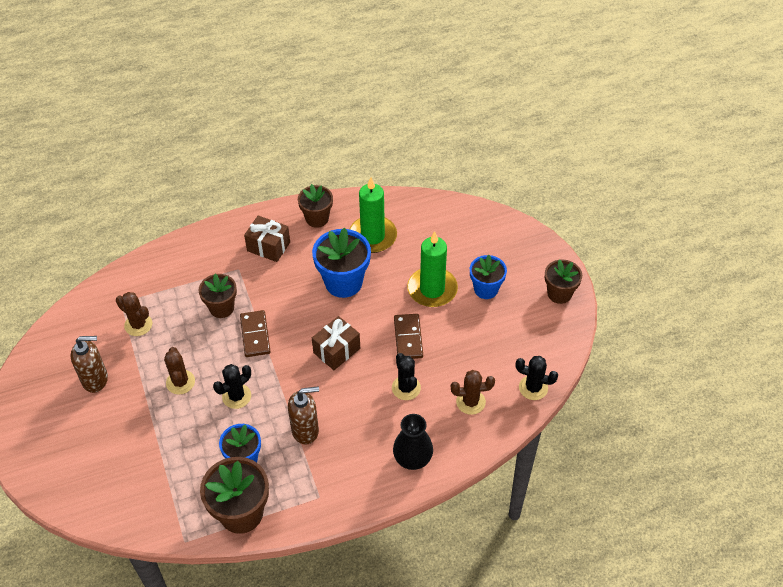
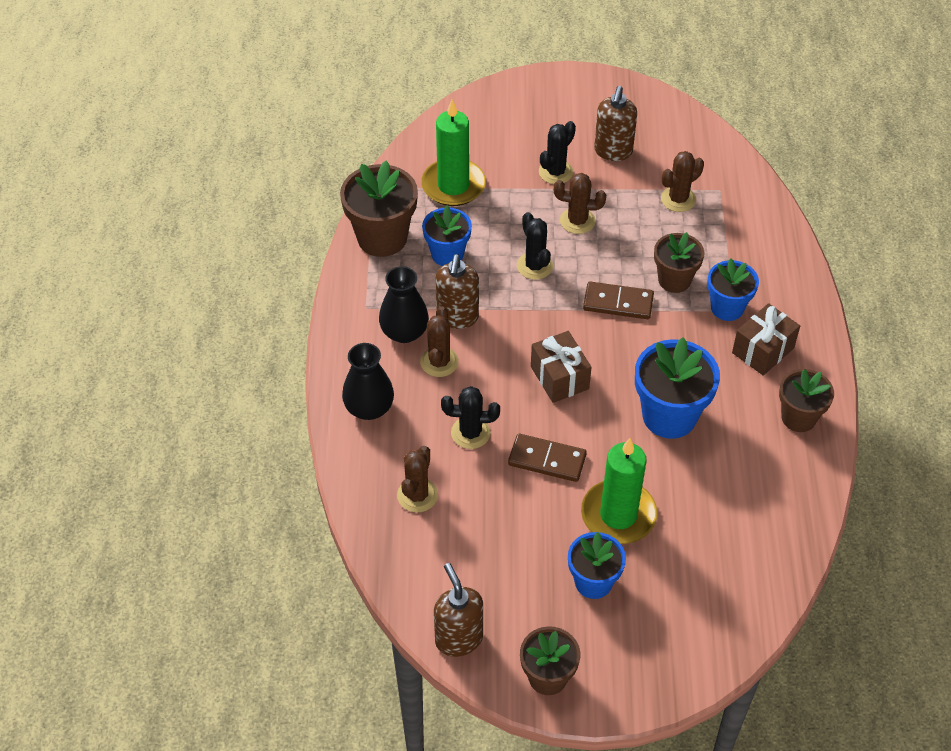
camera: 110 degrees right, 0 degrees up
green candle [350,177,397,253] -> green candle moved to [421,100,486,206]
black cactus [516,356,558,400] -> black cactus moved to [539,121,576,184]
none -> black vase [379,266,429,343]
none -> brown cactus [420,306,459,377]
none -> brown soap dispenser [434,563,483,657]
none -> blue flower pot [707,258,759,321]

